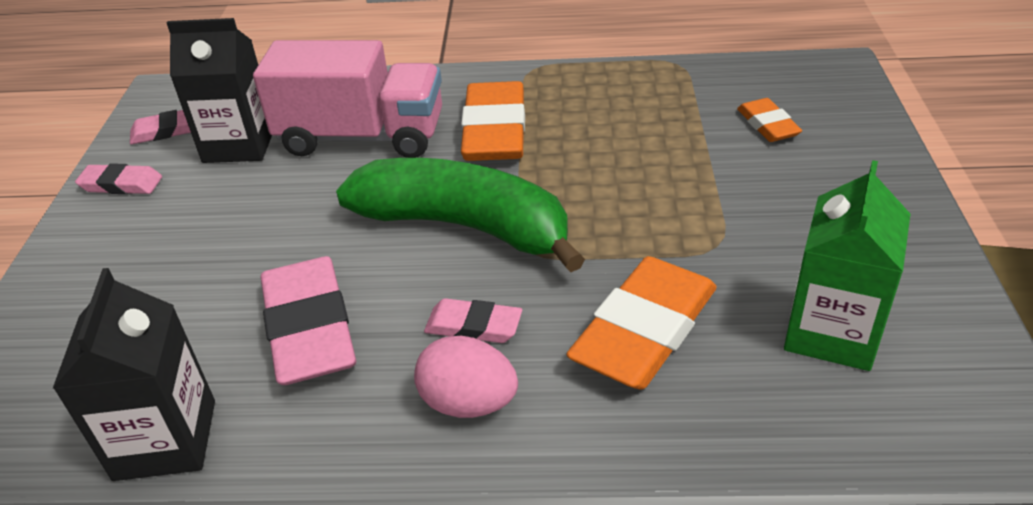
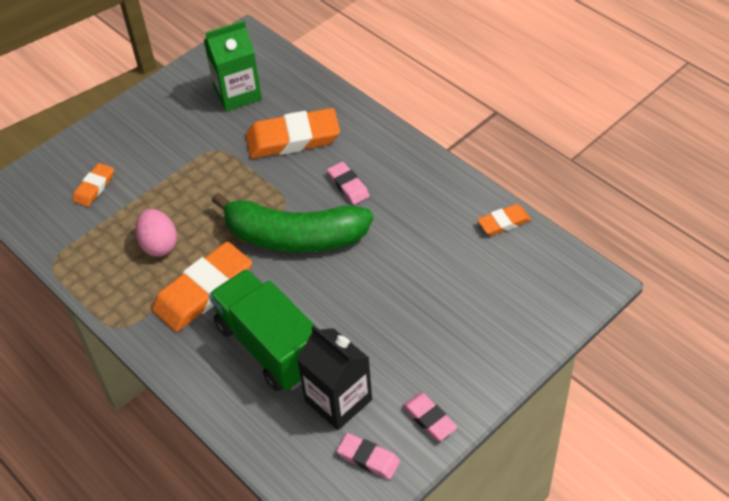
camera: 135 degrees left, 10 degrees up
black carton [52,268,215,481] -> orange eraser [477,204,531,236]
pink truck [253,40,442,158] -> green truck [209,269,315,391]
pink eraser [261,256,356,385] -> none
green banana [336,158,585,272] -> green banana turned 60 degrees counterclockwise [212,193,373,252]
pink egg [414,336,518,418] -> pink egg moved to [135,209,177,257]

